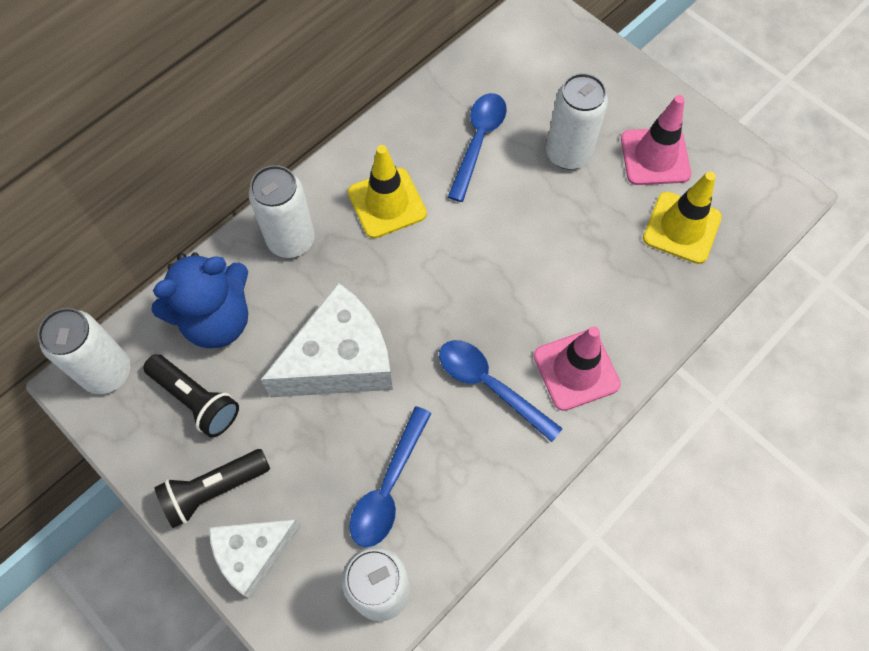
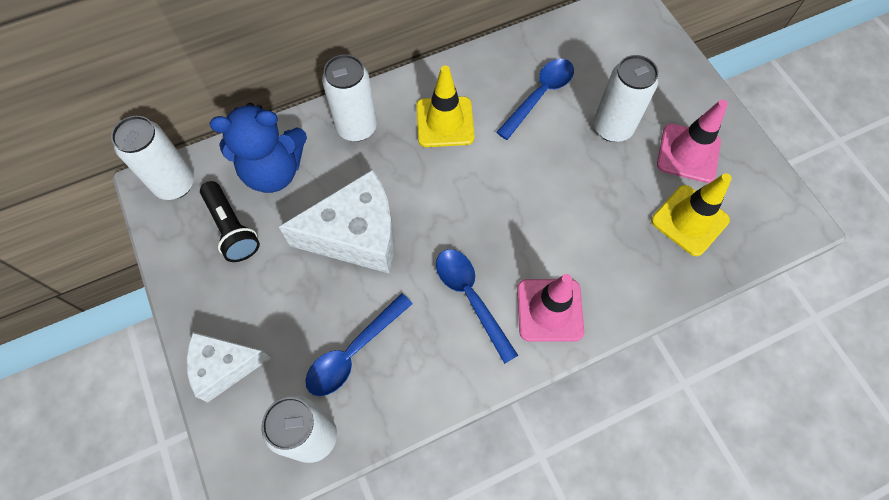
camera: 20 degrees right, 0 degrees up
black flashlight [154,449,270,528] -> none

